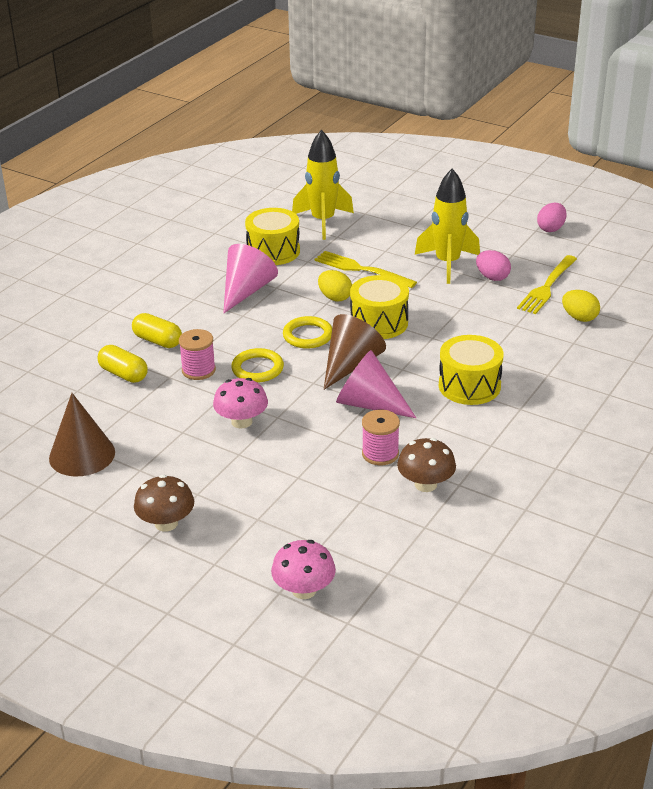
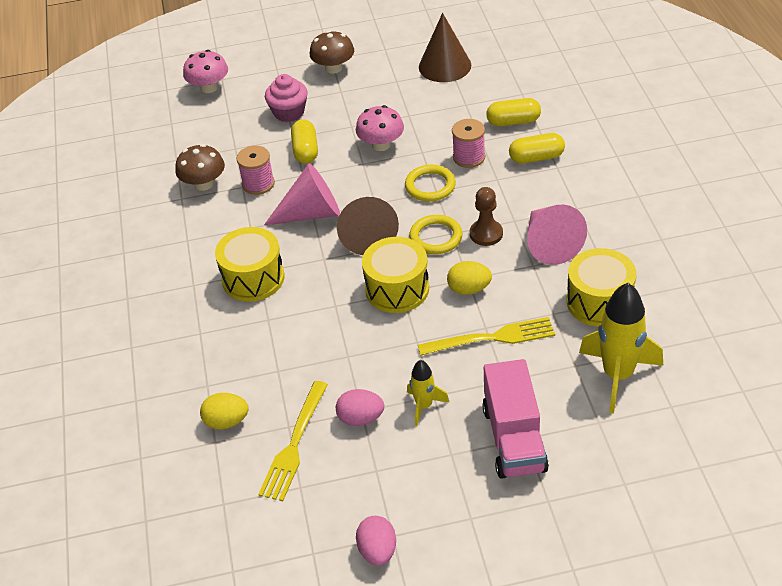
camera: 140 degrees right, 10 degrees up
yellow rocket [415,169,480,284] -> yellow rocket [407,360,449,426], size x0.53
yellow fork [517,255,577,314] -> yellow fork turned 150 degrees counterclockwise [258,381,328,501]
none -> pink cupcake [265,74,308,122]
none -> yellow capsule [291,119,318,164]
none -> brown pawn [470,187,503,246]
none -> pink truck [482,359,549,479]

